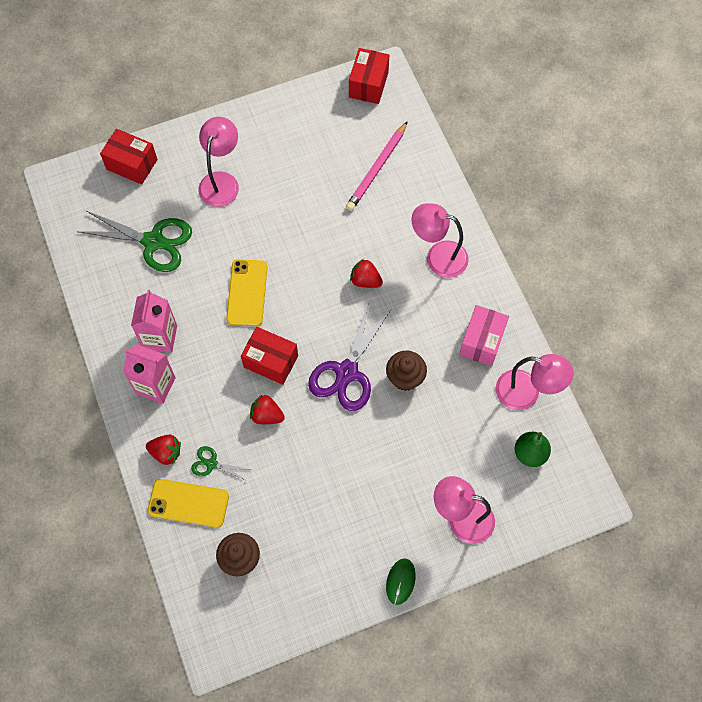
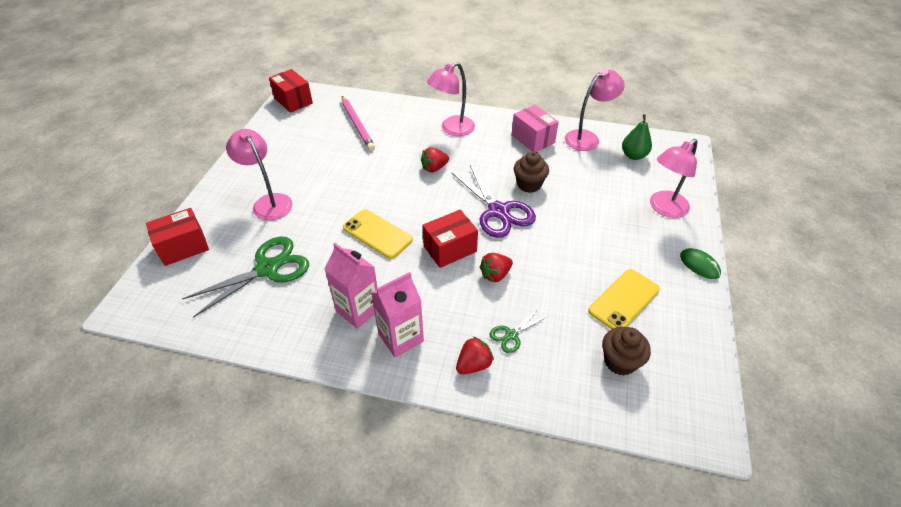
camera: 55 degrees left, 20 degrees down
yellow phone [148,479,229,528] -> yellow phone moved to [588,269,660,329]

